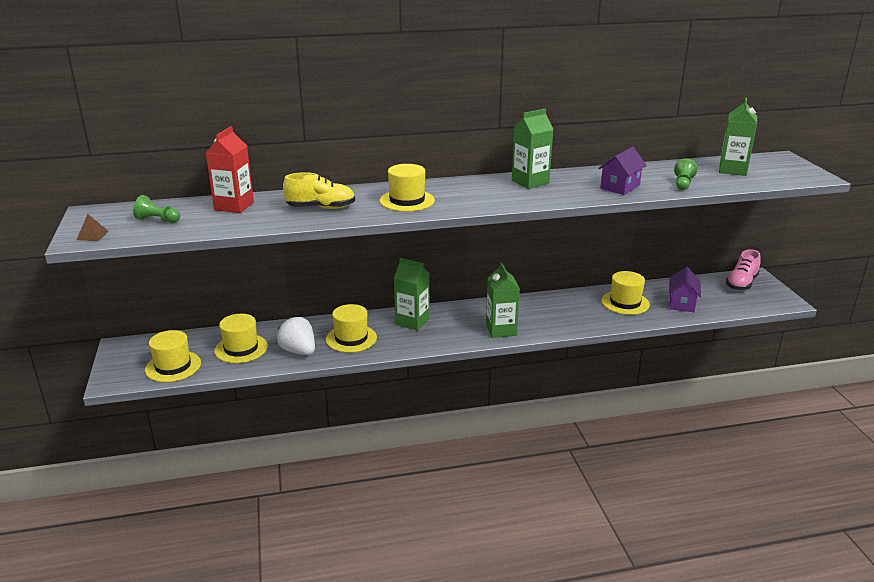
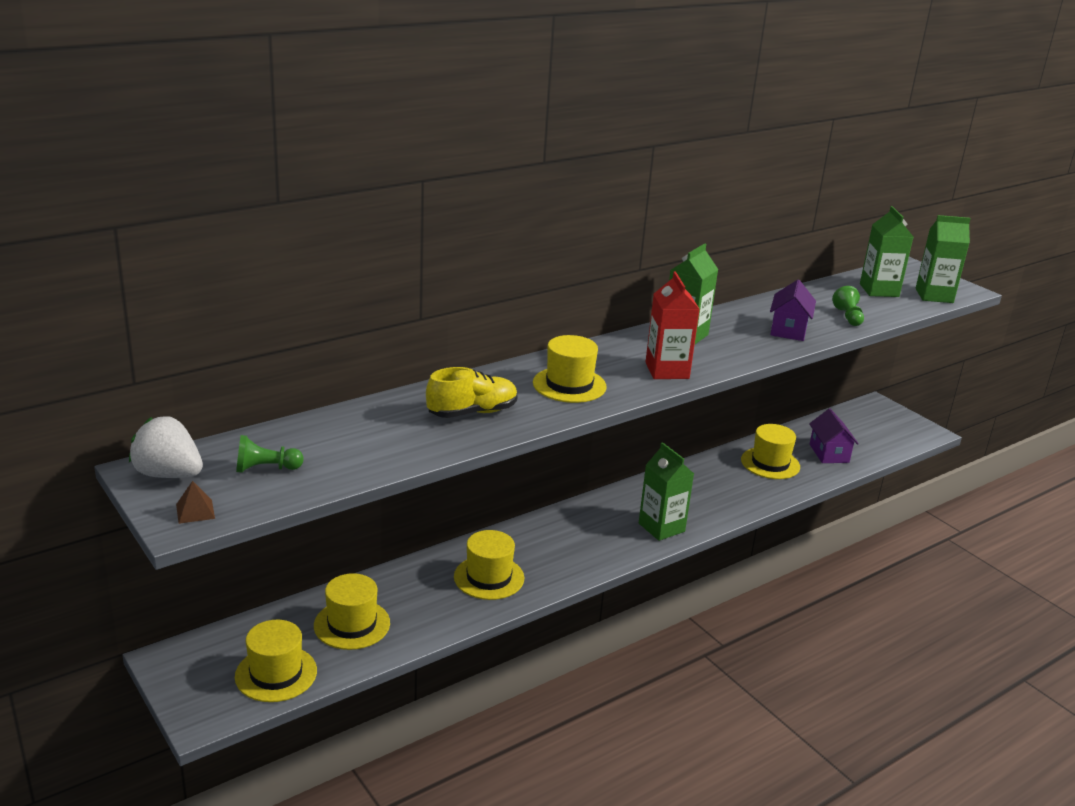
camera: 25 degrees left, 0 degrees up
red carton [206,126,254,213] -> red carton moved to [646,272,700,379]
white strawberry [277,317,315,355] -> white strawberry moved to [129,416,203,478]
green carton [394,258,430,331] -> green carton moved to [915,215,971,303]
pink shoe [726,249,761,290] -> none

